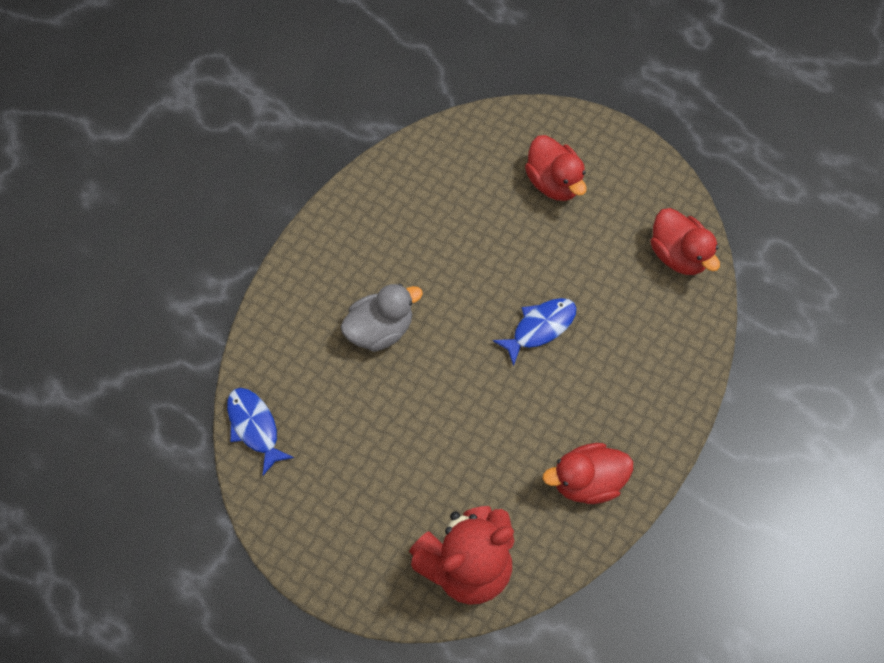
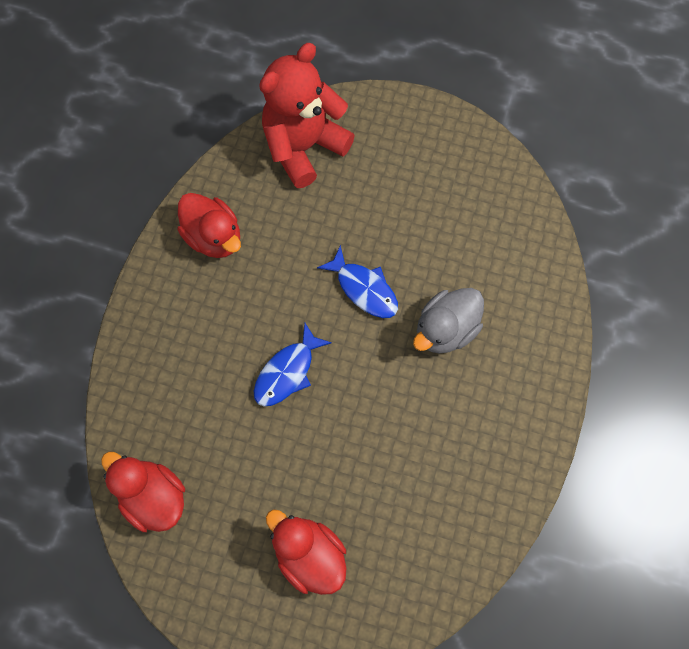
camera: 165 degrees right, 5 degrees up
blue fish [227,388,294,475] -> blue fish moved to [317,245,398,318]
red duck [543,443,633,504] -> red duck turned 75 degrees clockwise [177,193,241,258]

